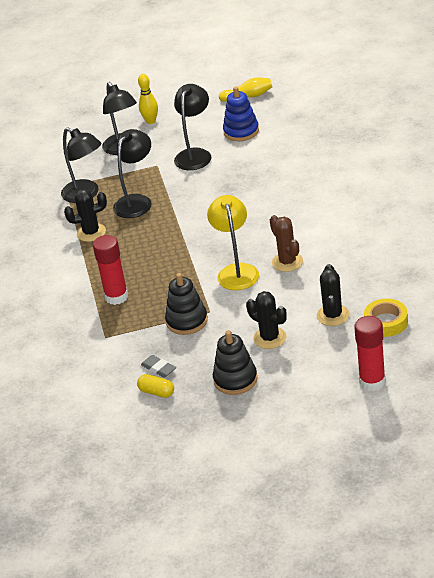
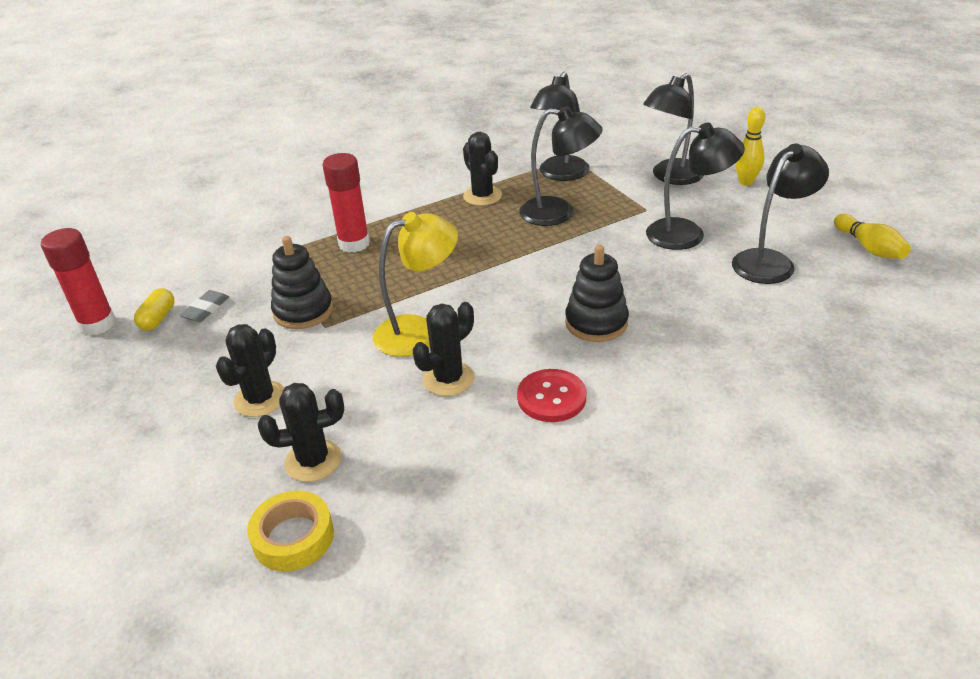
camera: 70 degrees right, 0 degrees up
black stacking toy [213,330,258,395] -> black stacking toy moved to [565,245,629,342]
blue stacking toy [223,86,259,141] -> black lamp [732,144,829,284]
brown cactus [270,215,303,272] -> black cactus [412,302,474,396]
red glue stick [354,316,386,391] -> red glue stick moved to [41,228,116,335]
none -> red button [517,369,586,422]

